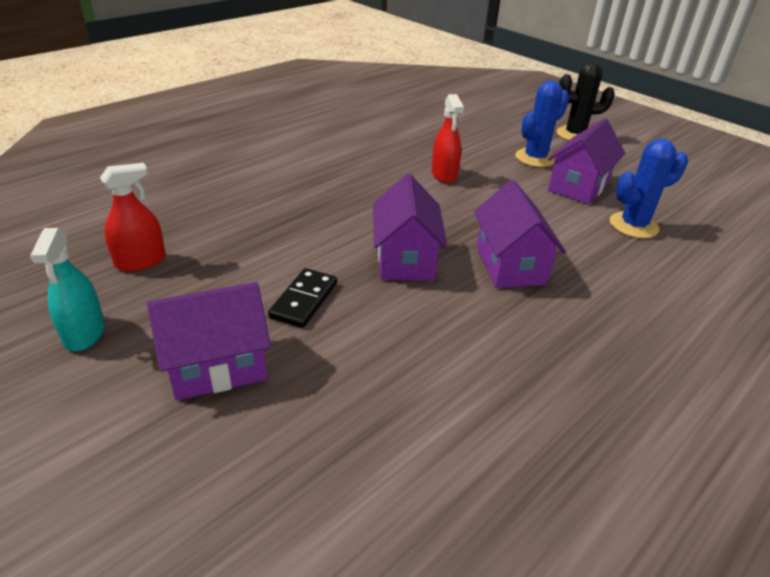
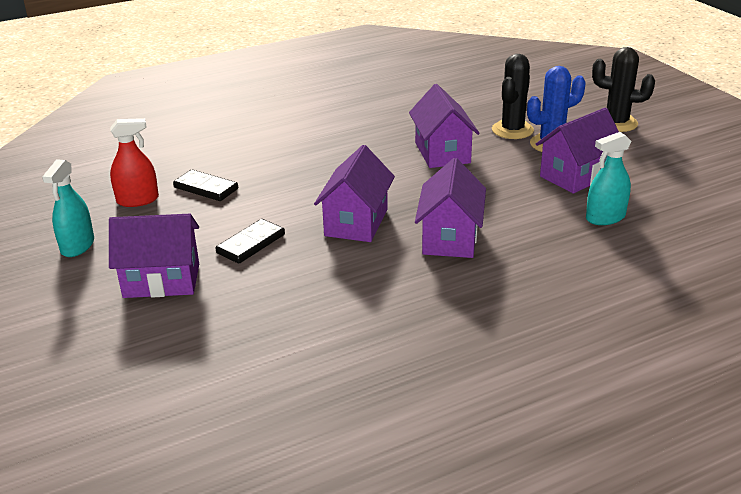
camera: 20 degrees right, 5 degrees down
red spray bottle [432,94,464,183] -> purple house [409,84,480,168]
blue cactus [610,139,688,238] -> turquoise spray bottle [586,132,631,225]
none -> black domino [173,170,238,201]
none -> black cactus [492,54,534,139]

